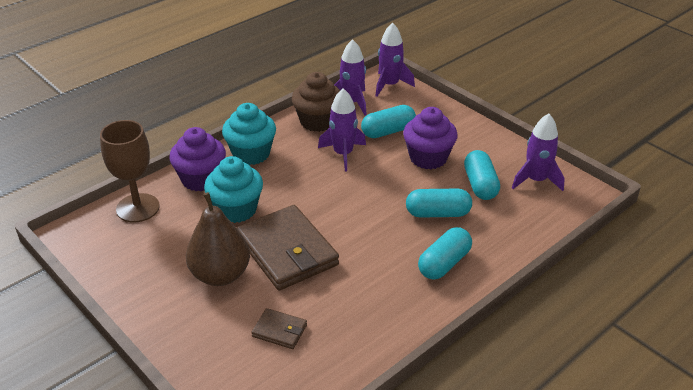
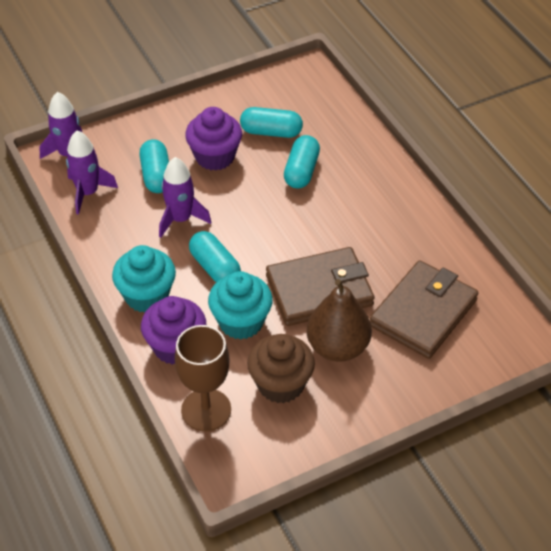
camera: 75 degrees left, 10 degrees up
brown wallet [251,308,307,349] -> brown wallet [370,260,478,359], size x2.18
brown cupcake [292,72,340,132] -> brown cupcake moved to [247,334,315,403]
turquoise capsule [418,227,472,280] -> turquoise capsule moved to [189,231,241,282]
purple rocket [512,113,565,191] -> none

